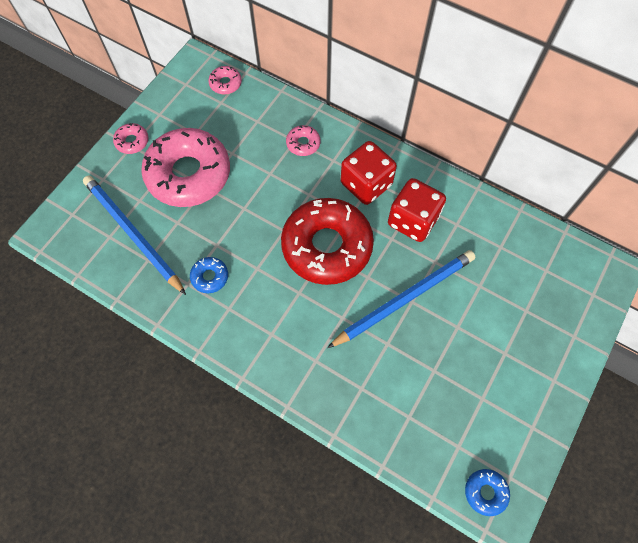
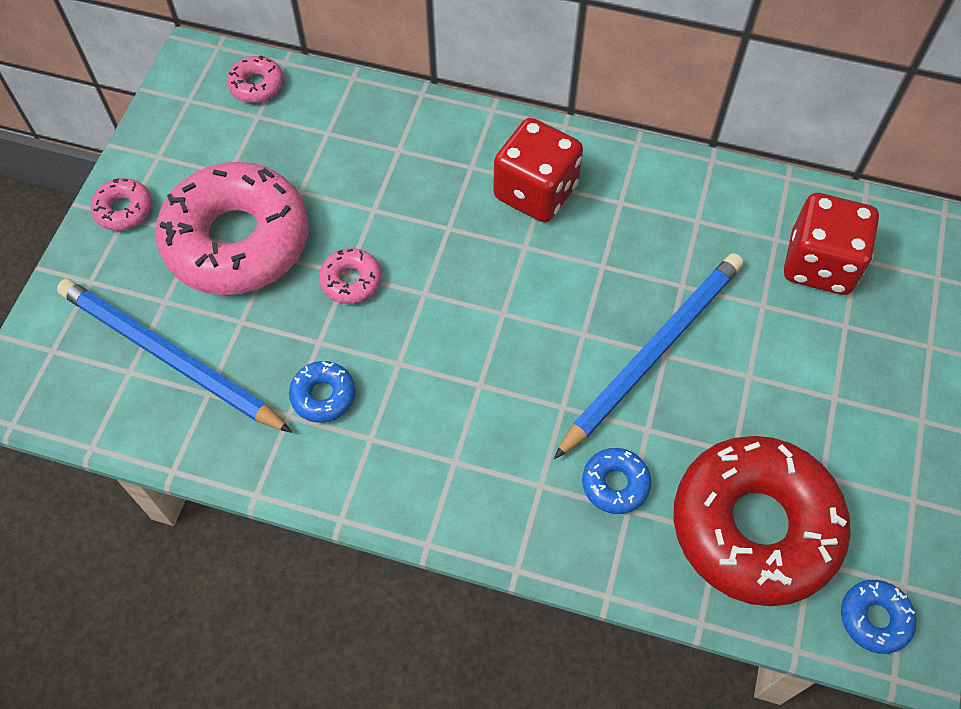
camera: 15 degrees left, 5 degrees down
red donut [281,198,374,285] -> red donut moved to [674,436,851,606]
pink donut [286,125,320,156] -> pink donut moved to [319,248,382,304]
red dice [388,178,446,242] -> red dice moved to [784,193,879,295]
none -> blue donut [582,448,652,514]

